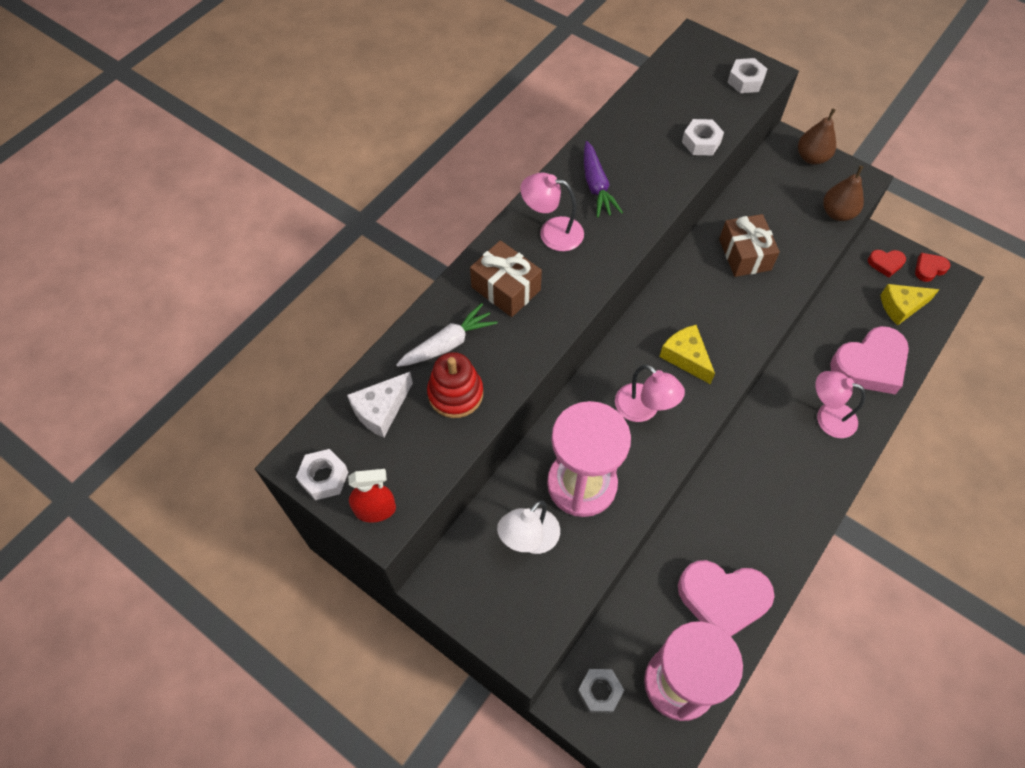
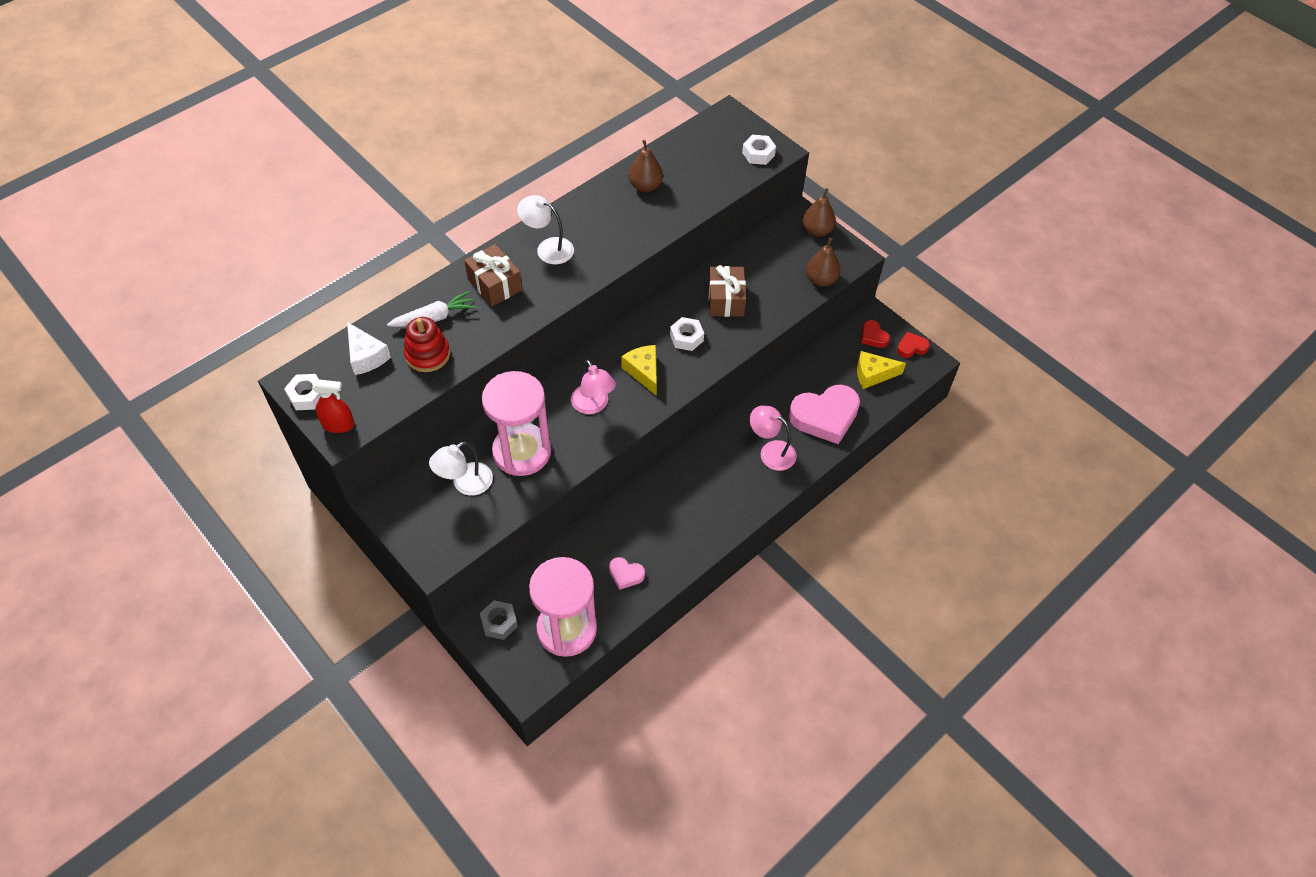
camera: 10 degrees right, 5 degrees down
white cheese [347,372,413,438] -> white cheese turned 90 degrees counterclockwise [347,322,391,375]
pink lamp [520,173,584,251] -> white lamp [517,195,574,264]
purple carrot [584,141,623,218] -> none
pink heart [678,560,775,636] -> pink heart [609,557,645,590], size x0.47
white nut [682,119,724,155] -> white nut moved to [670,317,704,351]
red heart [868,250,906,278] -> red heart turned 45 degrees clockwise [861,320,890,348]
none -> brown pear [629,140,663,192]

